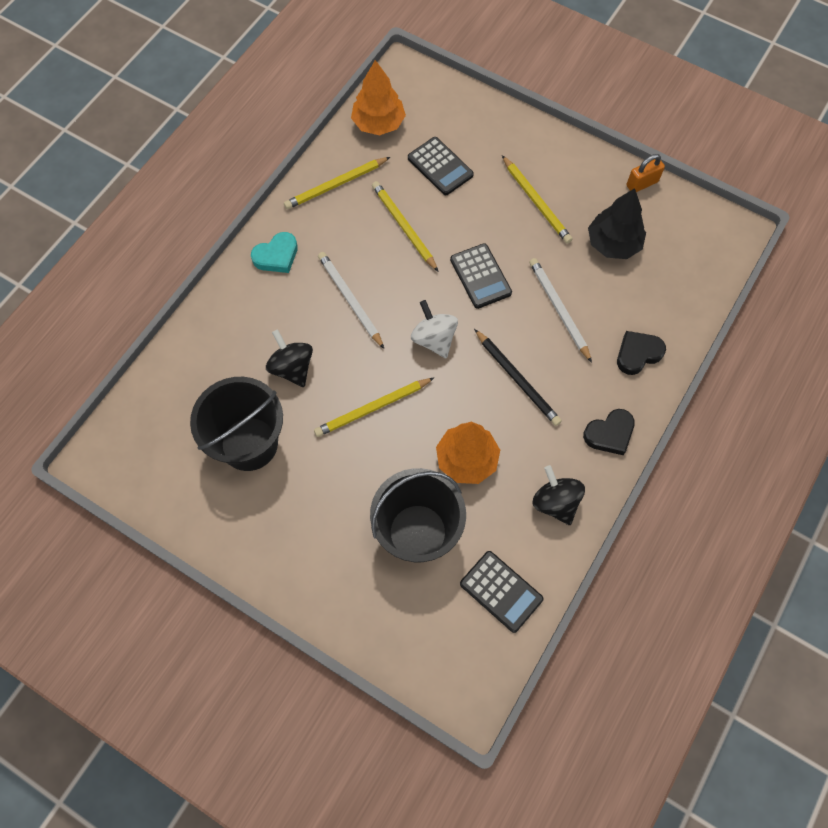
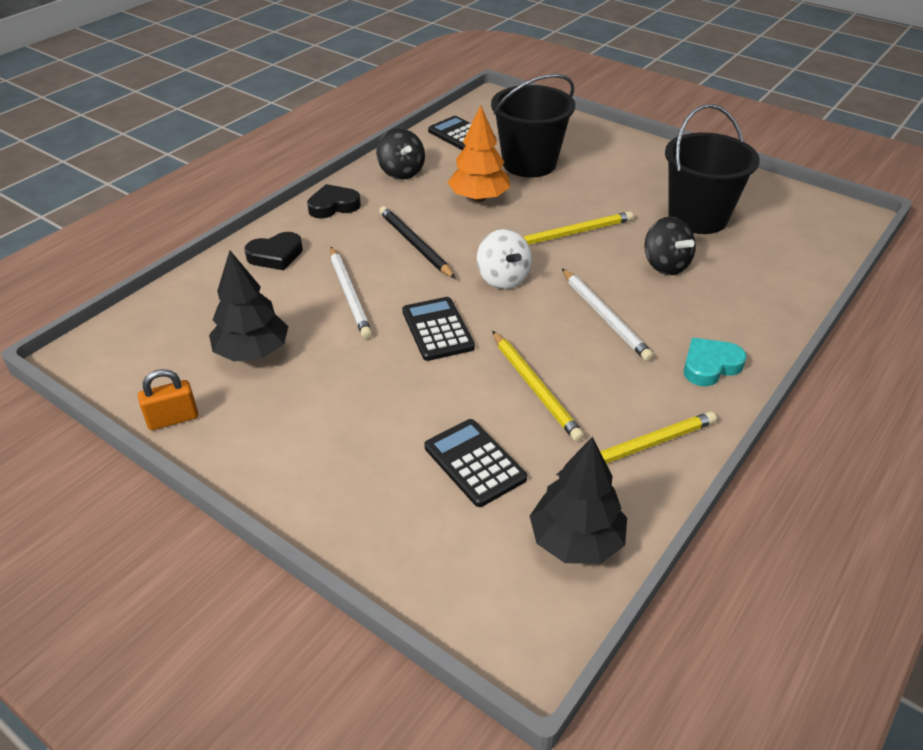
camera: 175 degrees left, 25 degrees down
orange tree [351,60,406,135] -> black tree [530,437,627,564]
yellow pencil [502,155,573,244] -> none

